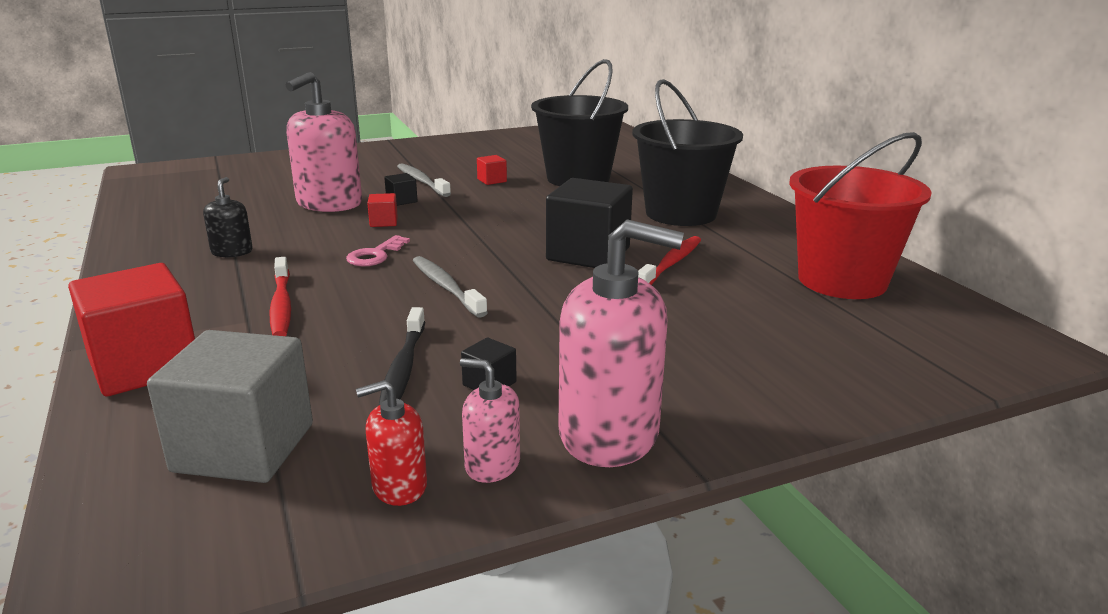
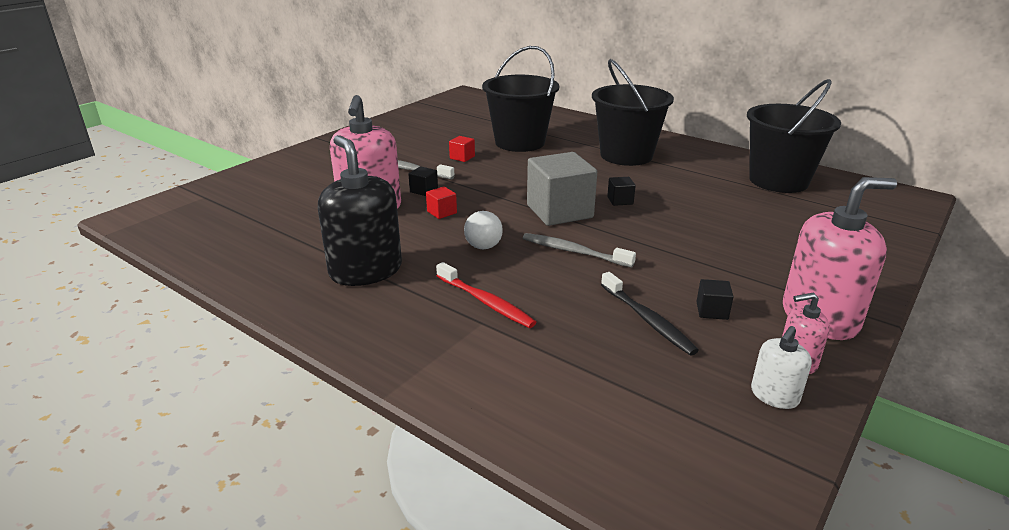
camera: 30 degrees left, 5 degrees up
red cube [68,263,195,396] -> none
grey cube [147,330,313,483] -> grey cube moved to [527,152,597,226]
black soap dispenser [203,177,253,257] -> black soap dispenser [318,135,402,286], size x2.02
pink key [346,235,410,267] -> white light bulb [464,211,503,249]
red soap dispenser [356,380,427,506] -> white soap dispenser [751,326,812,409]
black cube [546,178,633,268] -> black cube [607,177,636,206], size x0.43
red toothbrush [638,236,701,285] -> none
red bucket [790,132,932,299] -> black bucket [747,79,841,193]

